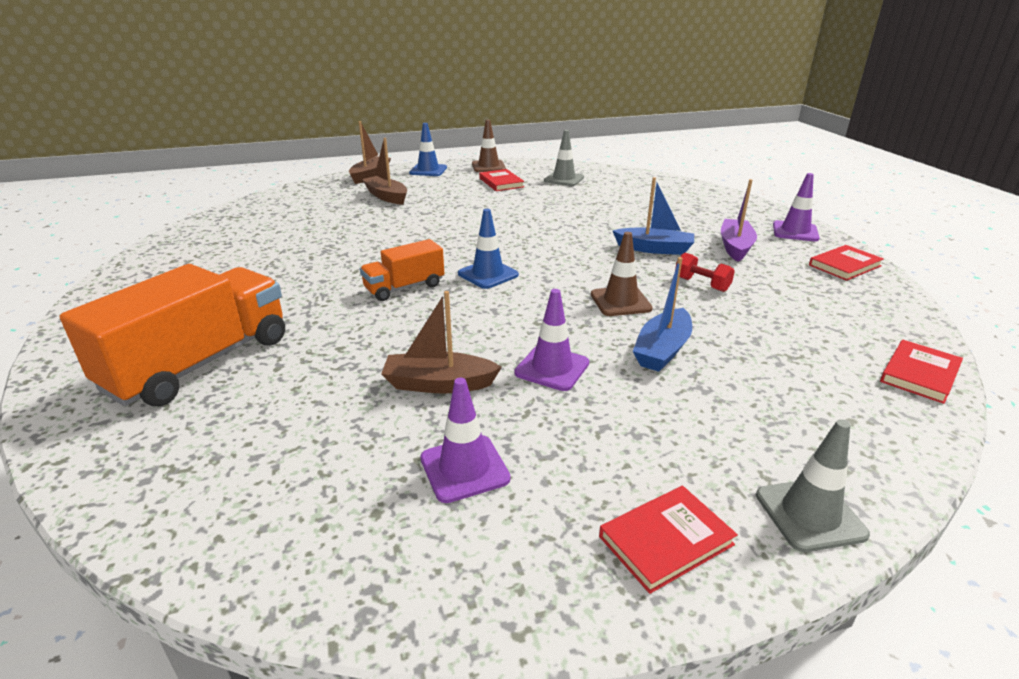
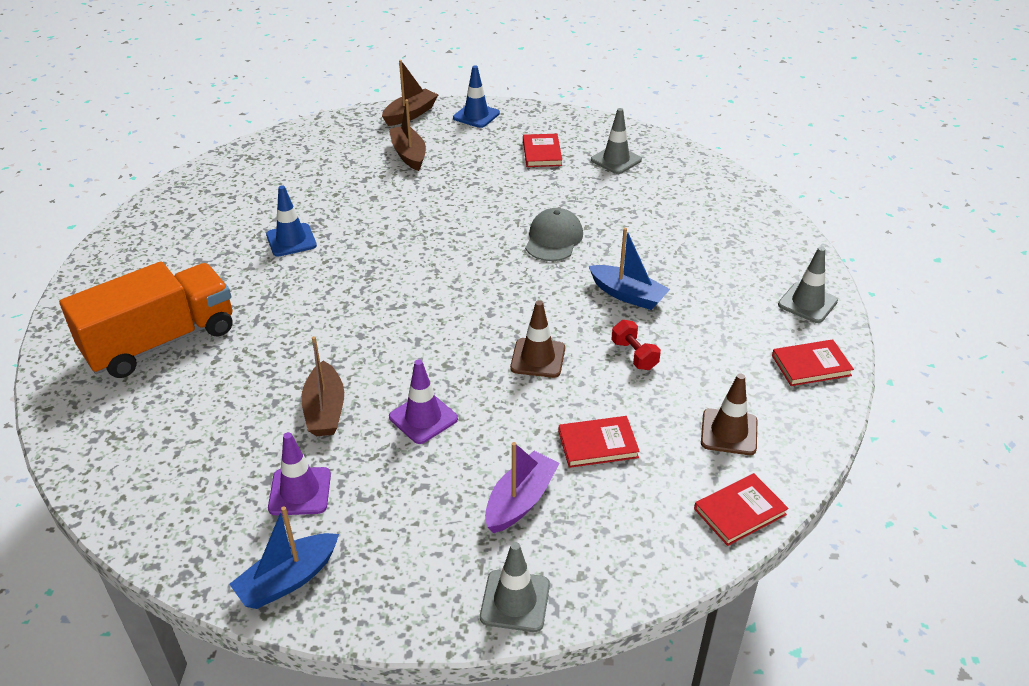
camera: 20 degrees right, 10 degrees up
orange truck [360,239,444,301] -> none
brown boat [381,291,502,394] -> brown boat turned 120 degrees counterclockwise [301,336,344,436]
blue traffic cone [458,209,519,289] -> blue traffic cone moved to [266,185,317,257]
brown traffic cone [472,120,506,172] -> brown traffic cone moved to [701,373,757,455]
red book [599,486,738,594] -> red book moved to [558,416,640,468]
blue boat [633,257,692,372] -> blue boat moved to [229,506,339,609]
purple boat [721,179,757,262] -> purple boat moved to [485,442,560,533]
purple traffic cone [773,173,820,241] -> grey traffic cone [778,247,838,323]
none -> grey cap [525,208,583,261]

